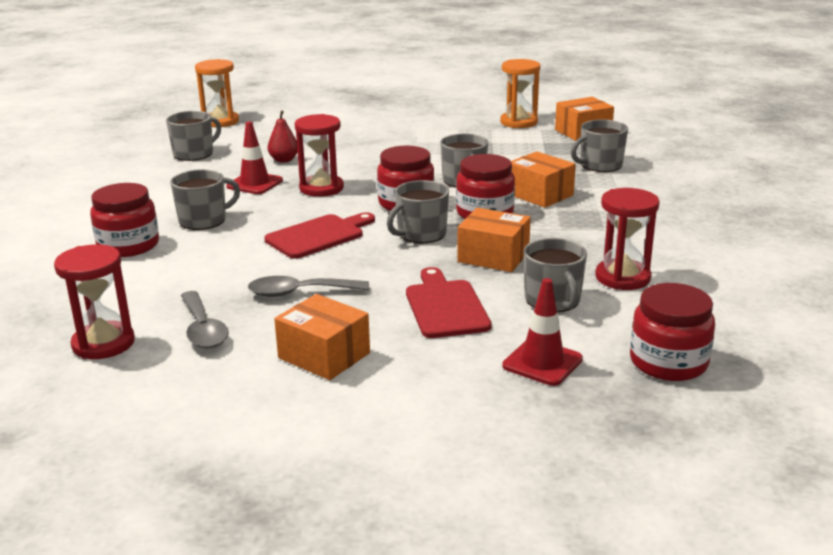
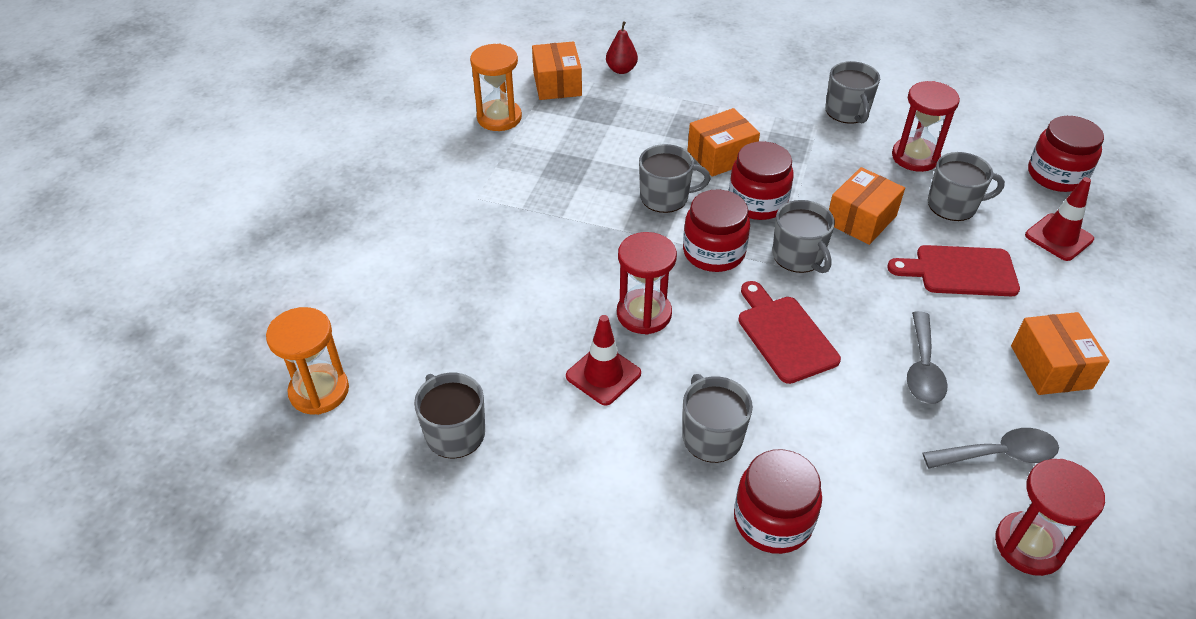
camera: 75 degrees left, 20 degrees up
red pear [268,110,298,163] -> red pear moved to [606,21,638,74]
orange box [274,294,370,380] -> orange box turned 60 degrees counterclockwise [1011,312,1110,395]
grey mug [571,120,628,172] -> grey mug moved to [825,61,880,124]

